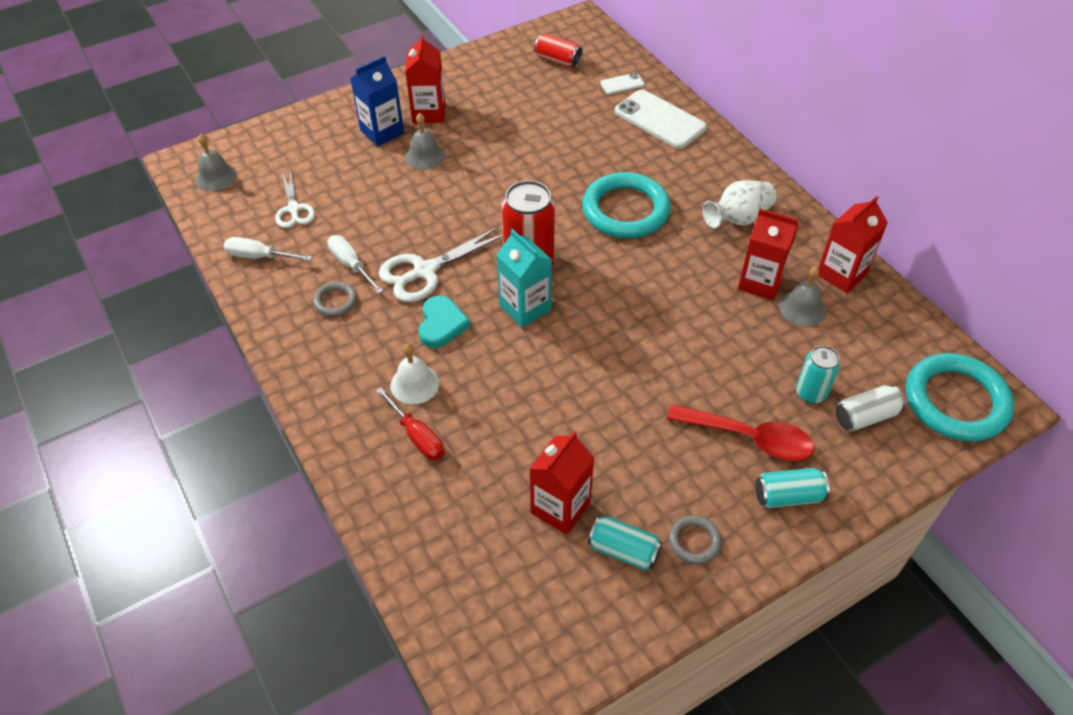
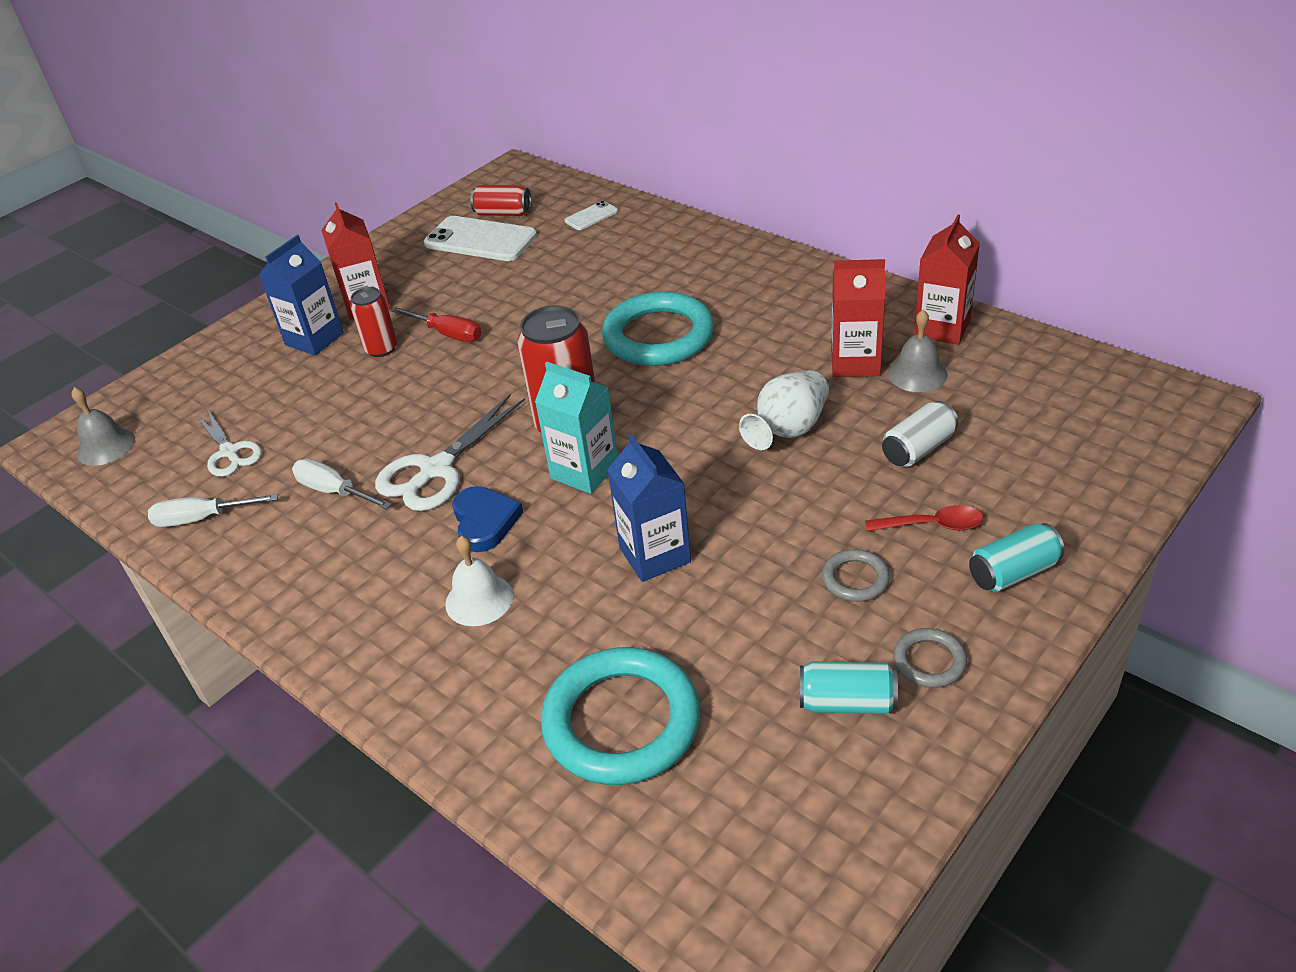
camera: 15 degrees left, 10 degrees down
grey ring [313,282,357,317] -> grey ring moved to [822,549,890,602]
red screwdriver [376,388,444,460] -> red screwdriver moved to [392,307,481,342]
grey bell [405,113,445,170] -> red can [350,287,397,357]
turquoise heart [419,295,470,348] -> blue heart [452,486,523,552]
red carton [530,431,594,535] -> none
white phone [615,89,707,149] -> white phone moved to [424,216,537,261]
red spoon [667,404,814,461] -> red spoon [865,505,983,531], size x0.60
white vase [702,180,777,228] -> white vase moved to [739,370,829,450]
turquoise can [796,346,840,403] -> none
white can [835,385,905,431] -> white can moved to [882,401,959,467]
turquoise ring [906,353,1014,441] -> turquoise ring moved to [541,647,700,785]
none -> blue carton [607,434,691,582]

